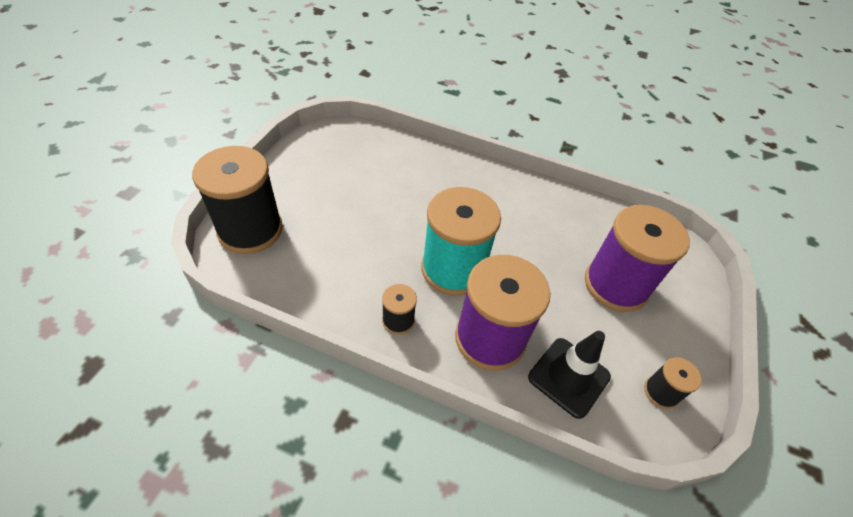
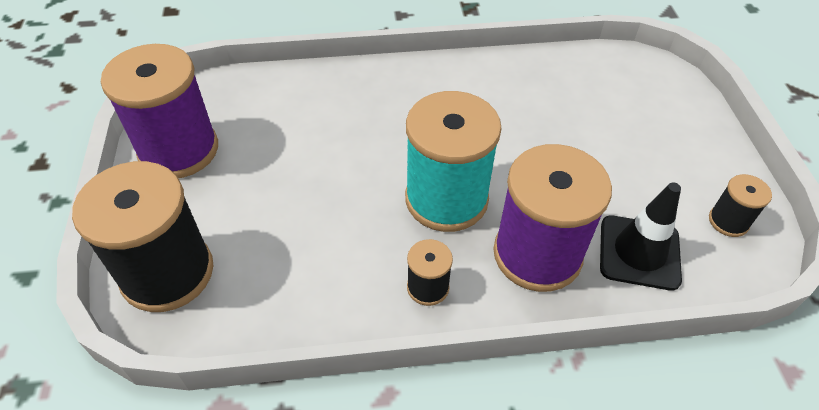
camera: 25 degrees left, 0 degrees up
purple spool [585,205,690,312] -> purple spool moved to [101,44,218,178]

